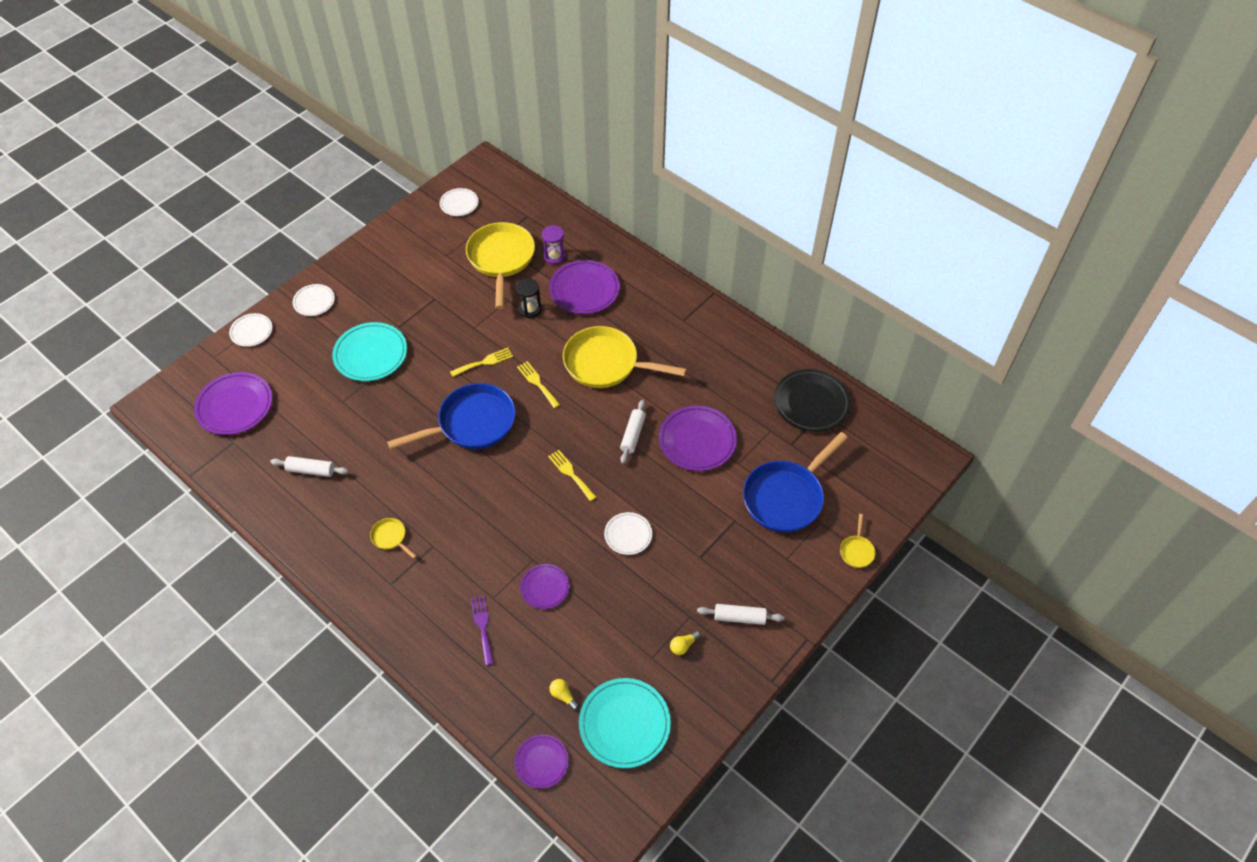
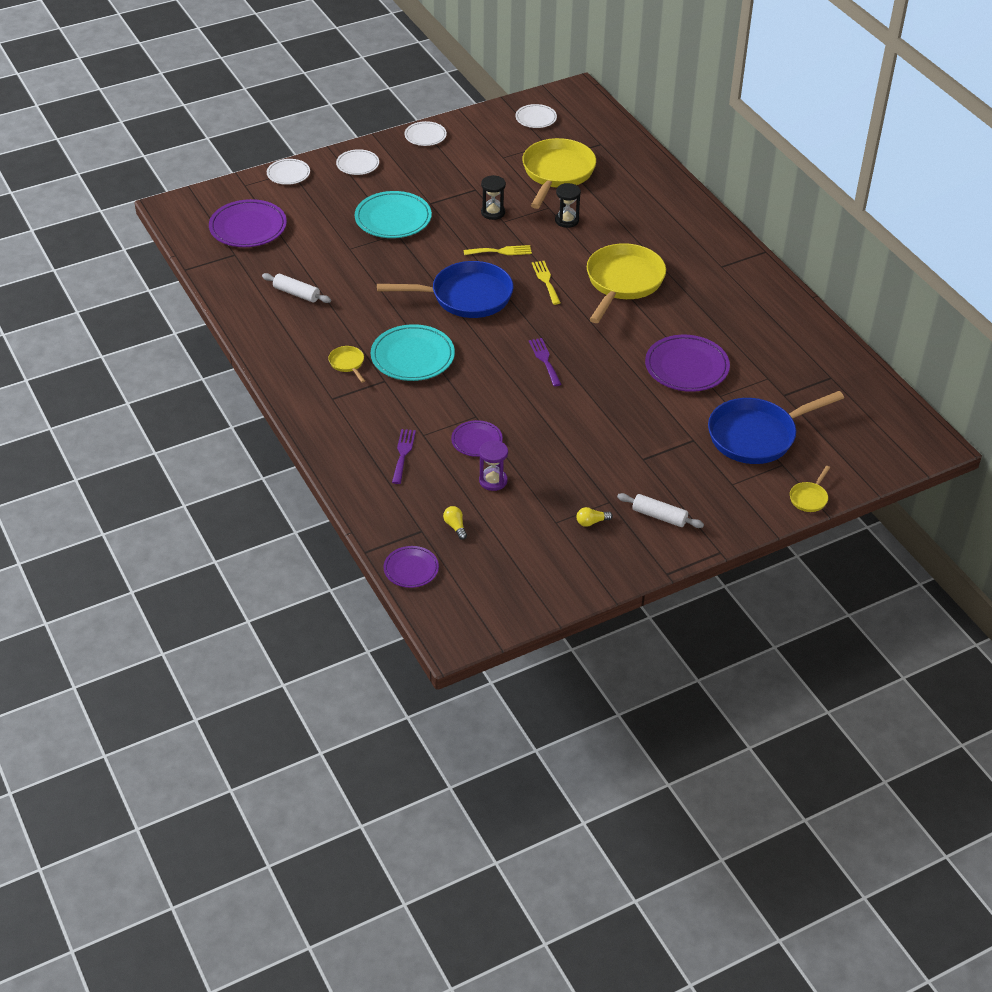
camera: 20 degrees right, 10 degrees down
purple hourglass [542,225,566,265] -> purple hourglass moved to [479,440,508,491]
yellow fork [548,450,596,501] -> purple fork [529,338,561,386]
purple plate [549,260,620,314] -> none
yellow pan [563,326,687,388] -> yellow pan turned 75 degrees clockwise [587,243,666,323]
turquoise plate [579,678,671,768] -> turquoise plate moved to [371,324,455,381]
white plate [604,512,652,555] -> white plate moved to [404,121,447,146]
white rolling pin [620,400,646,464] -> none
black plate [774,369,851,432] -> none
none -> black hourglass [481,175,506,220]

